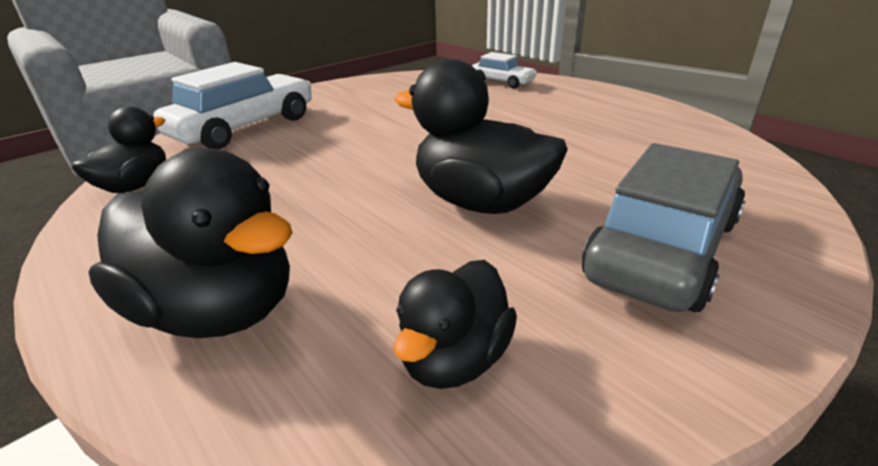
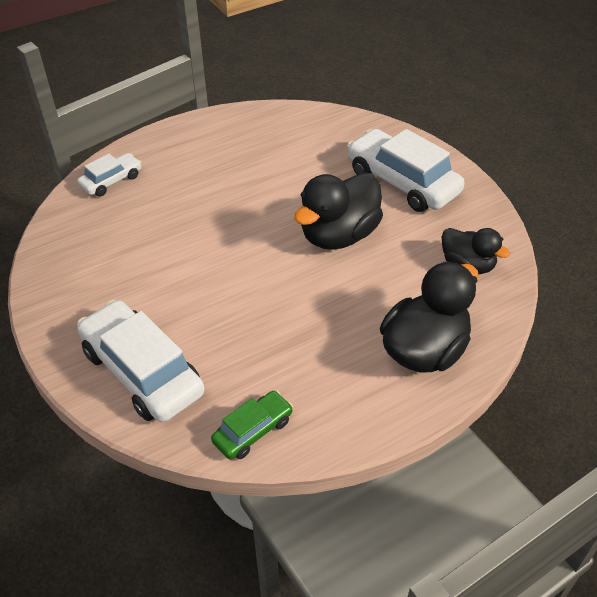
camera: 80 degrees left, 15 degrees up
black duck [72,106,166,193] -> green car [211,390,293,460]
grey car [582,143,746,312] -> white car [347,129,464,212]

